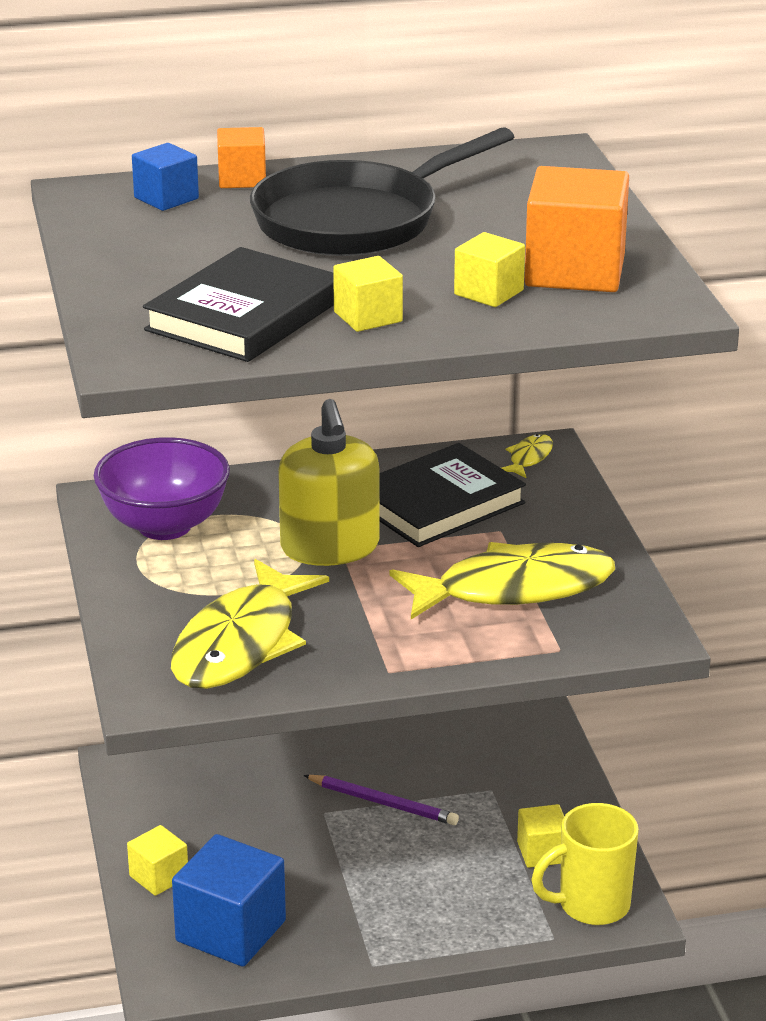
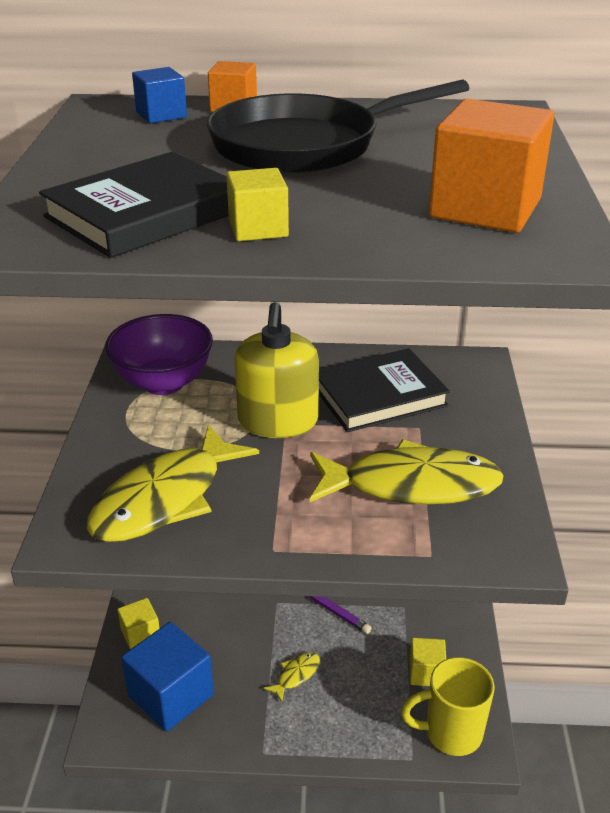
camera: 15 degrees right, 5 degrees up
yellow cube [454,232,525,307] -> none
yellow fish [501,434,553,478] -> yellow fish moved to [263,652,320,702]

